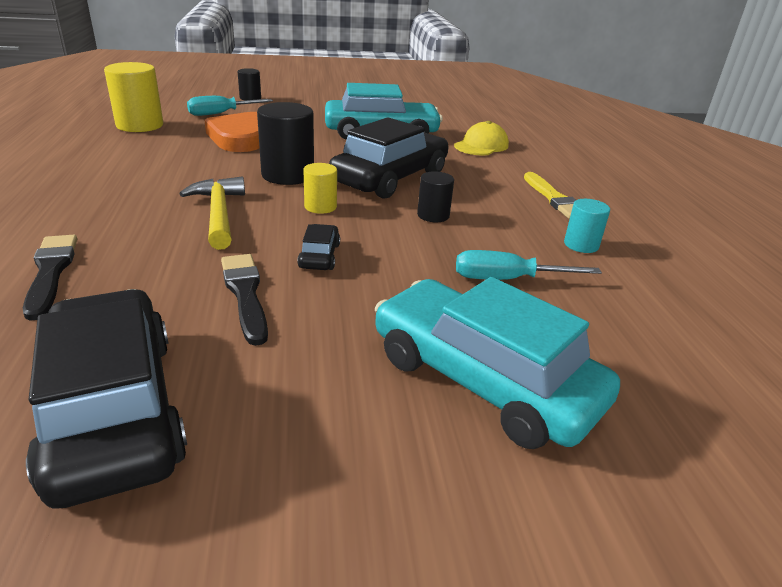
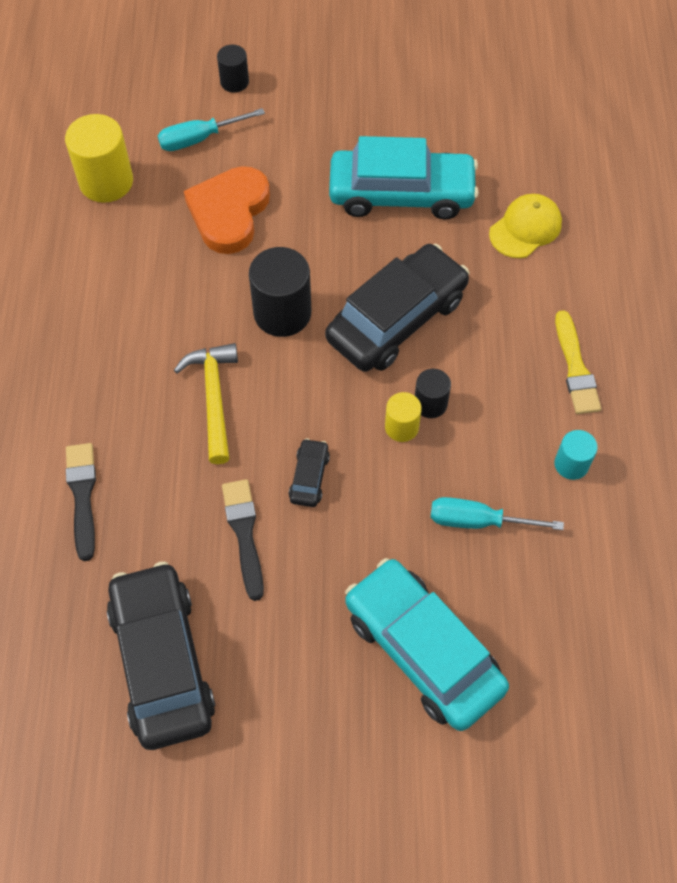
camera: 10 degrees right, 30 degrees up
yellow cylinder [303,163,337,214] -> yellow cylinder moved to [385,392,422,442]

